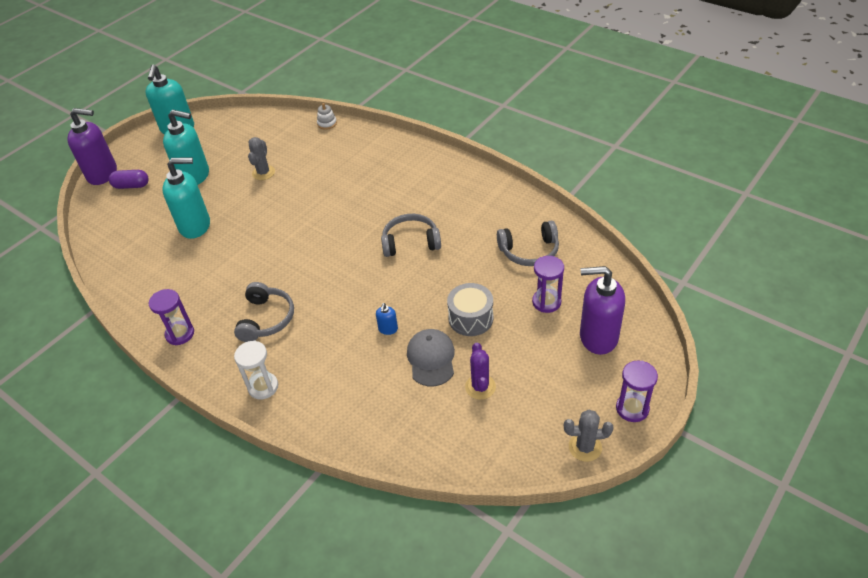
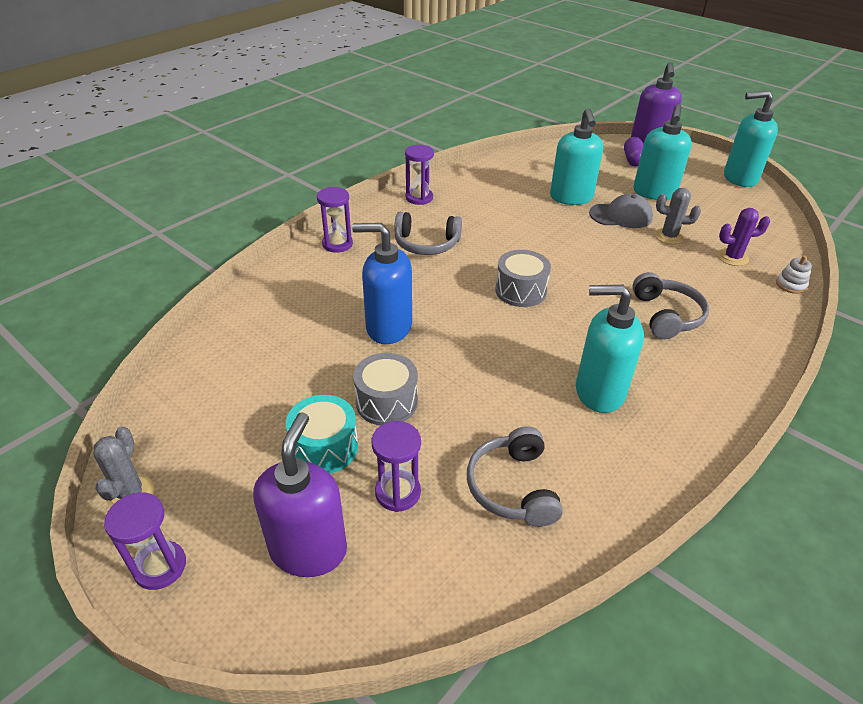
camera: 90 degrees right, 5 degrees down
white hourglass [234,340,278,399] -> purple hourglass [317,187,353,253]
blue soap dispenser [376,303,398,335] -> blue soap dispenser [352,223,412,344], size x2.35
grey headphones [381,214,441,257] -> grey headphones moved to [632,272,709,339]
grey cap [407,329,455,386] -> grey cap moved to [589,194,653,228]
purple cactus [465,343,496,400] -> purple cactus moved to [717,208,770,266]
none -> turquoise drum [286,395,358,474]
none -> grey drum [495,250,551,307]
none -> turquoise soap dispenser [576,285,644,413]

